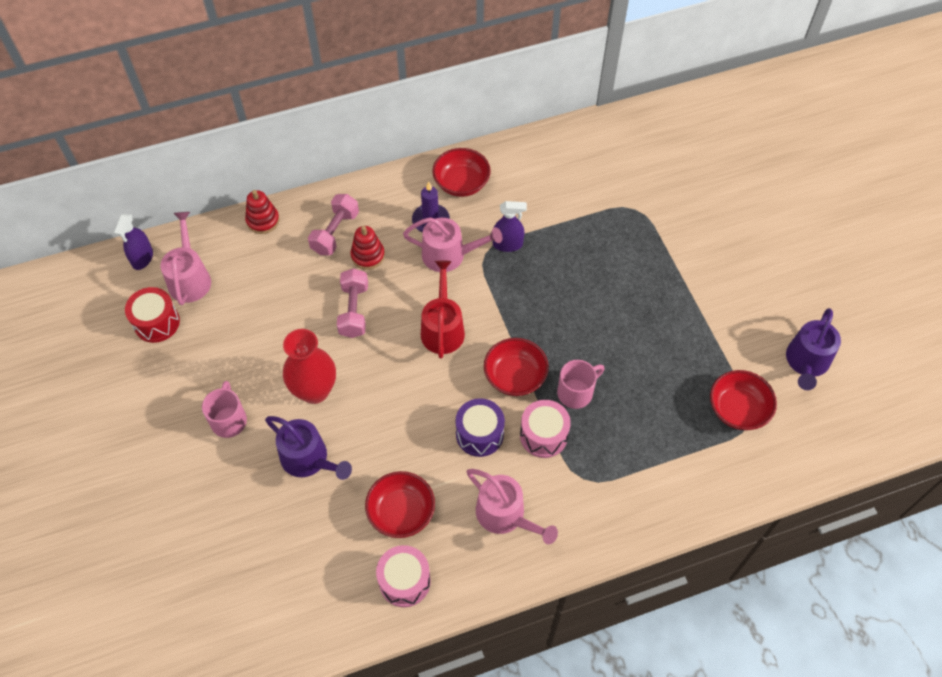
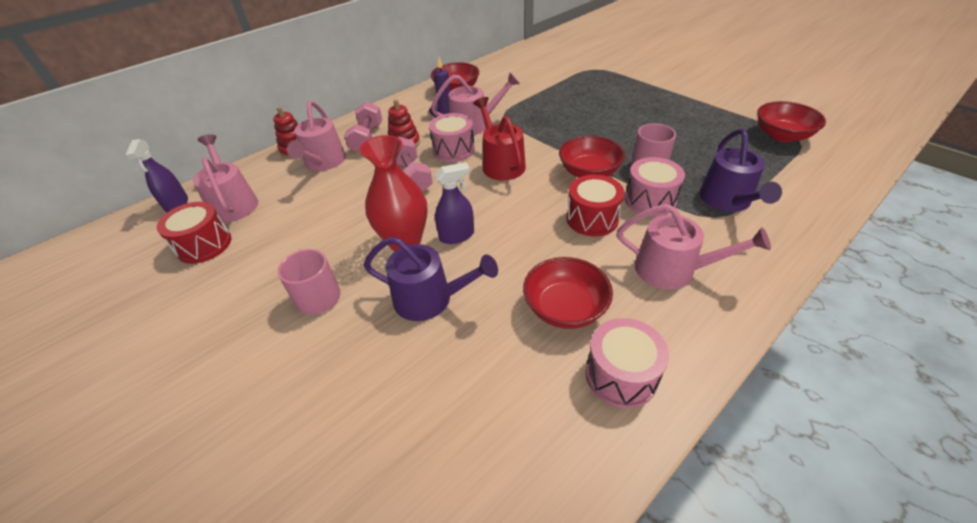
camera: 20 degrees left, 15 degrees down
purple drum [455,398,505,457] -> red drum [567,175,624,236]
purple spray bottle [493,201,527,252] -> purple spray bottle moved to [435,162,474,244]
purple watering can [786,308,841,390] -> purple watering can moved to [699,129,782,212]
none -> pink watering can [287,100,346,171]
none -> pink drum [429,113,475,162]

